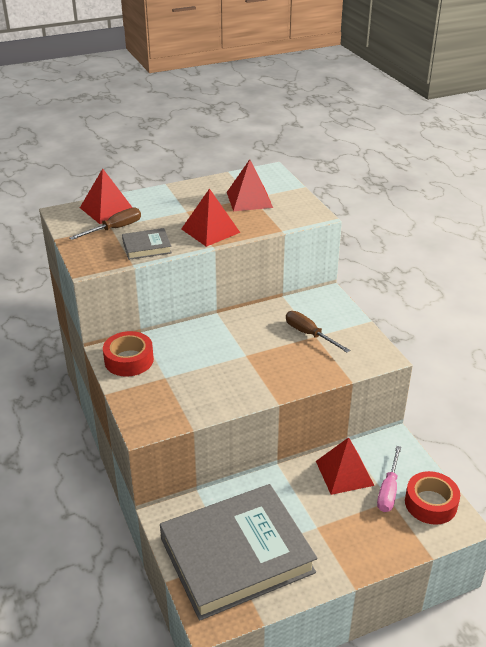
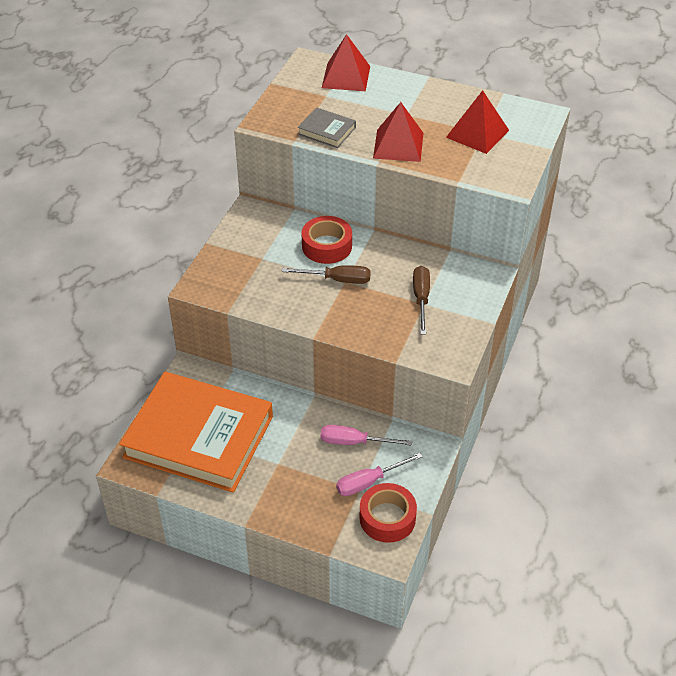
camera: 45 degrees right, 10 degrees up
brown screwdriver [69,207,141,240] -> brown screwdriver moved to [282,265,371,284]
red tape [103,331,154,377] -> red tape moved to [302,216,352,264]
grey book [160,484,317,621] -> orange book [119,372,273,493]
red pyramid [316,437,375,495] -> pink screwdriver [321,425,412,446]

